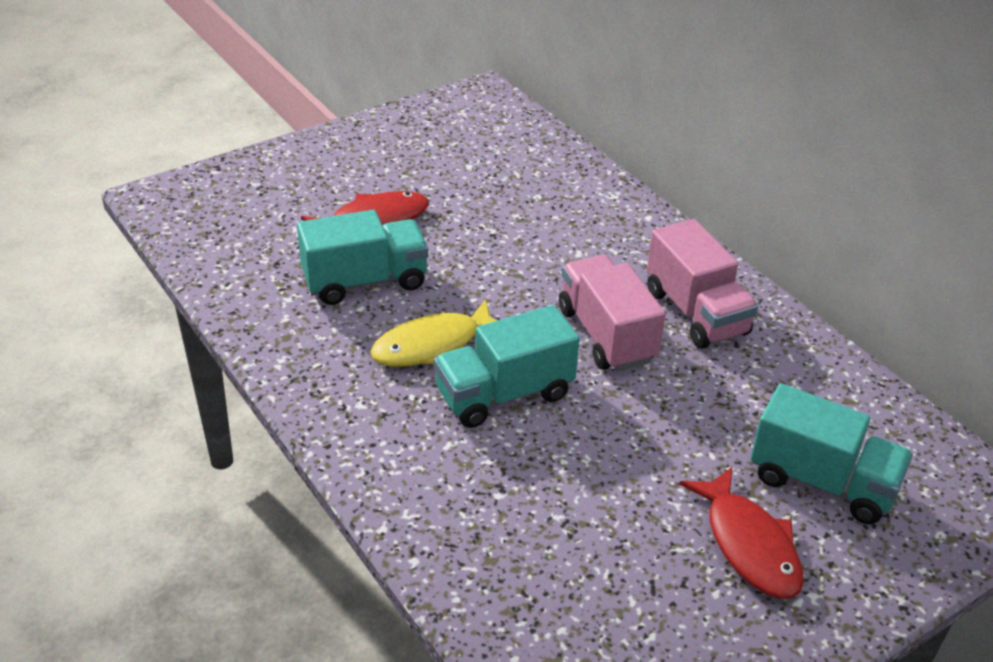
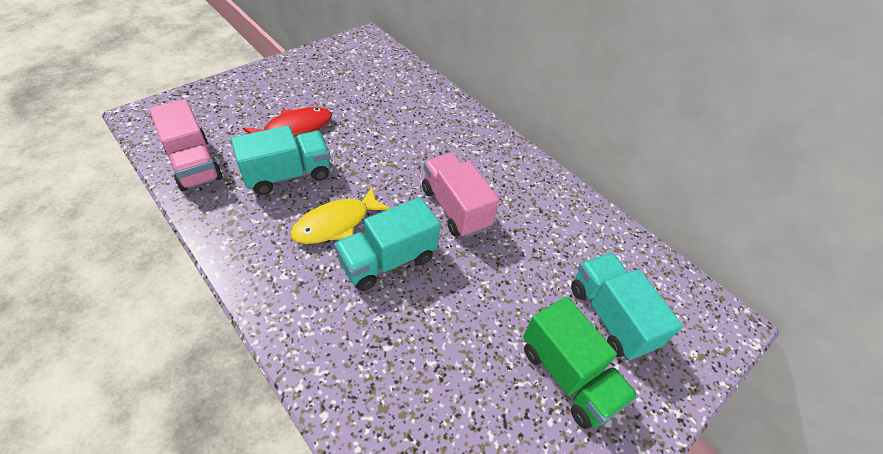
camera: 10 degrees left, 10 degrees up
pink truck [647,219,758,349] -> pink truck moved to [149,99,223,191]
red fish [679,467,804,599] -> green truck [523,297,638,429]
turquoise truck [751,383,913,524] -> turquoise truck turned 135 degrees counterclockwise [571,253,683,360]

